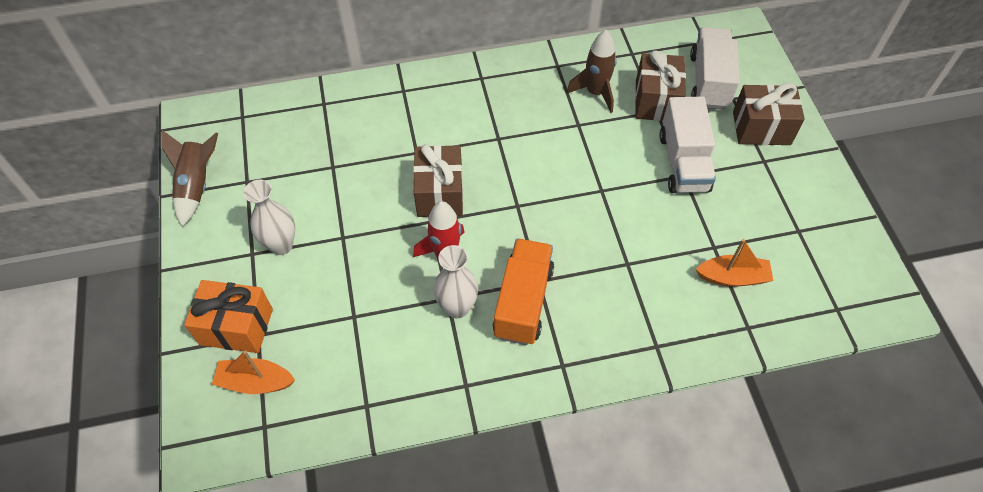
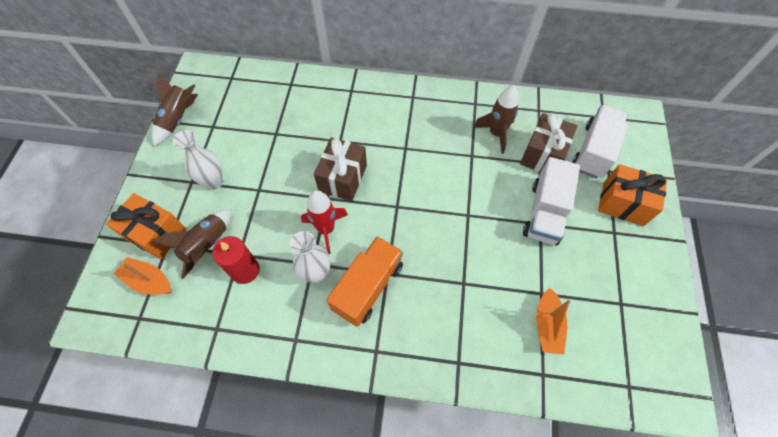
camera: 20 degrees right, 5 degrees up
orange boat [696,239,773,287] -> orange boat turned 75 degrees clockwise [536,288,571,354]
brown gift [733,83,805,145] -> orange gift [598,164,667,226]
none -> brown rocket [152,209,231,279]
none -> red candle [212,236,260,284]

